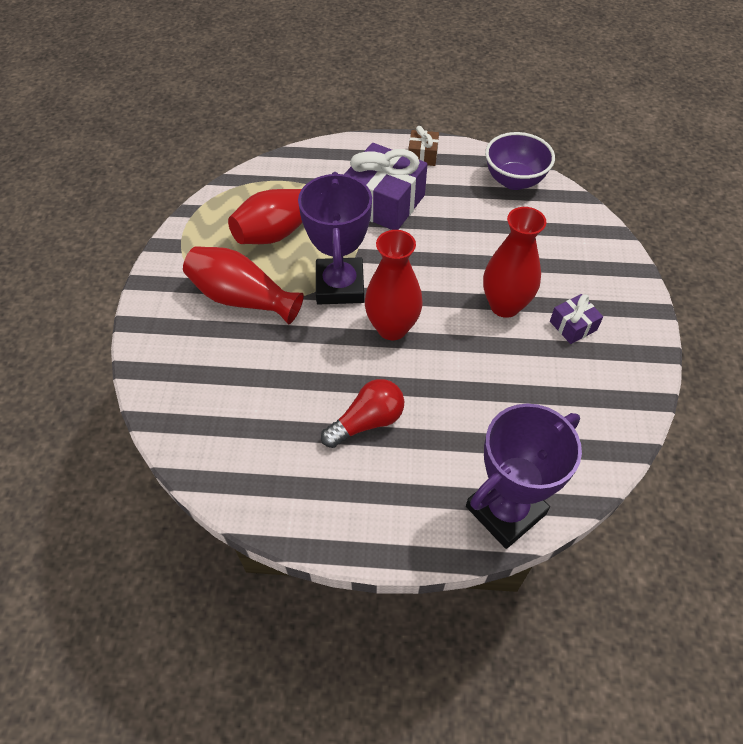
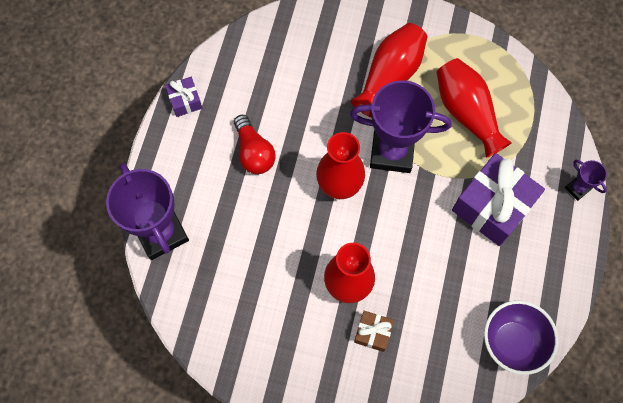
camera: 100 degrees right, 15 degrees up
brown gift [408,126,439,166] -> brown gift moved to [354,311,394,352]
purple gift [550,294,603,344] -> purple gift moved to [165,77,202,117]
none -> purple trophy [565,160,607,201]

